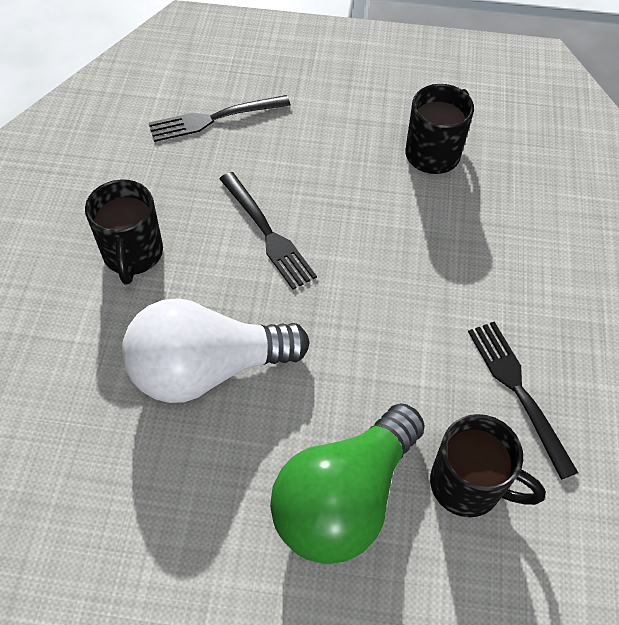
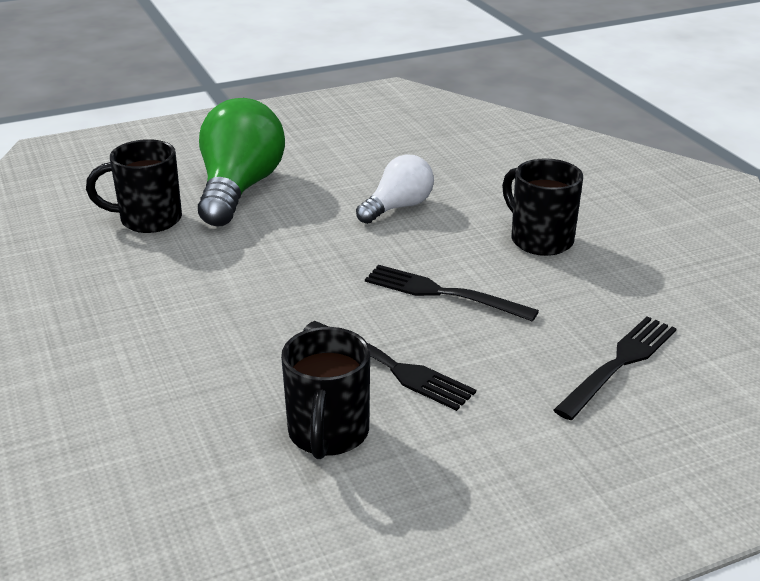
camera: 150 degrees right, 25 degrees down
white light bulb [122,298,310,403] -> white light bulb [356,154,434,224], size x0.58
black fork [468,321,578,480] -> black fork moved to [303,321,476,411]

